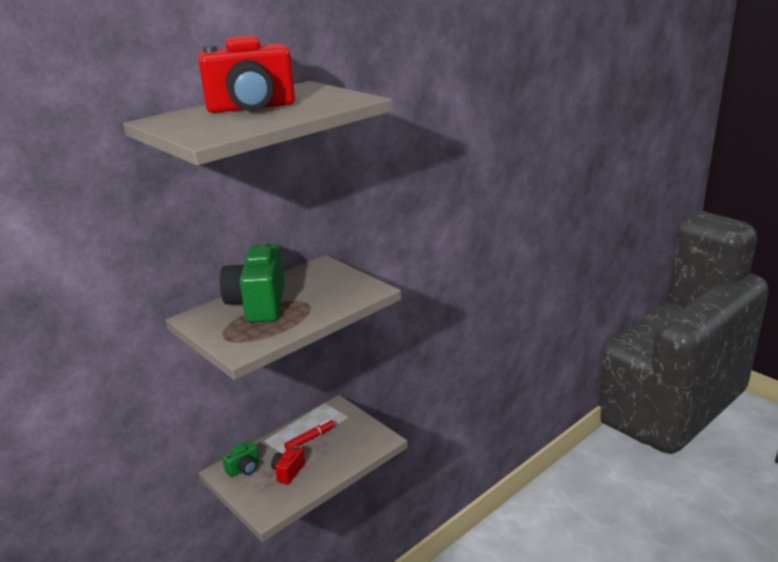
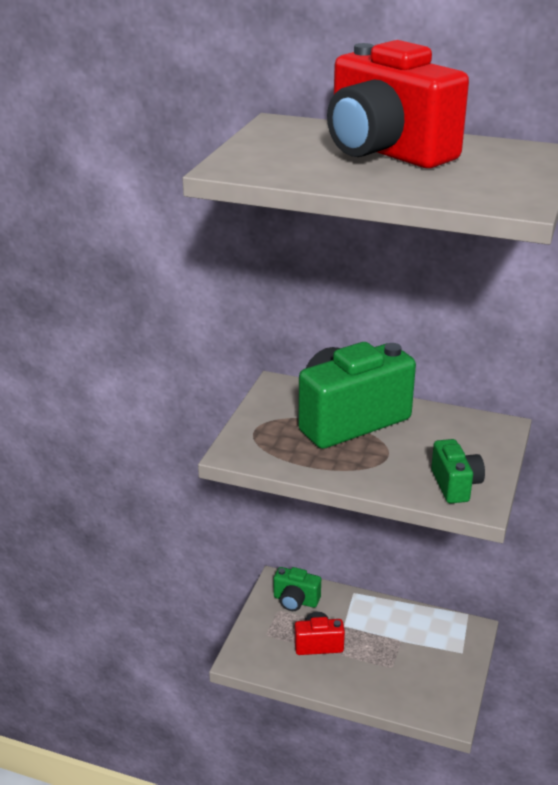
camera: 60 degrees right, 5 degrees up
red marker [284,420,335,450] -> none
none -> green camera [431,439,485,504]

